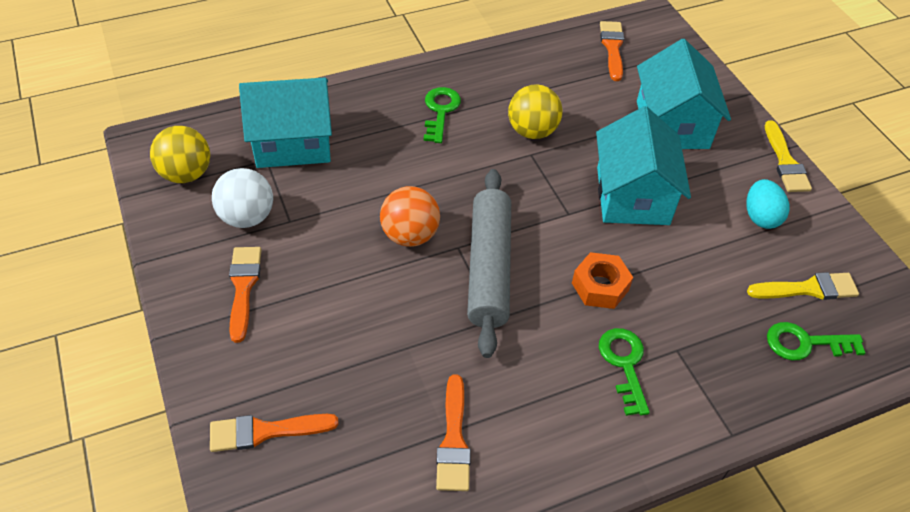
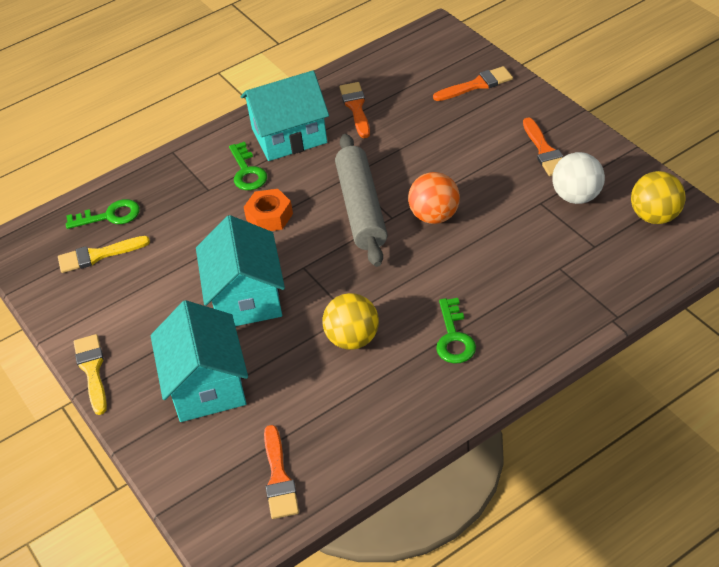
camera: 175 degrees right, 5 degrees down
turquoise house [239,77,332,168] -> turquoise house moved to [241,70,329,161]
turquoise egg [746,179,790,229] -> none

